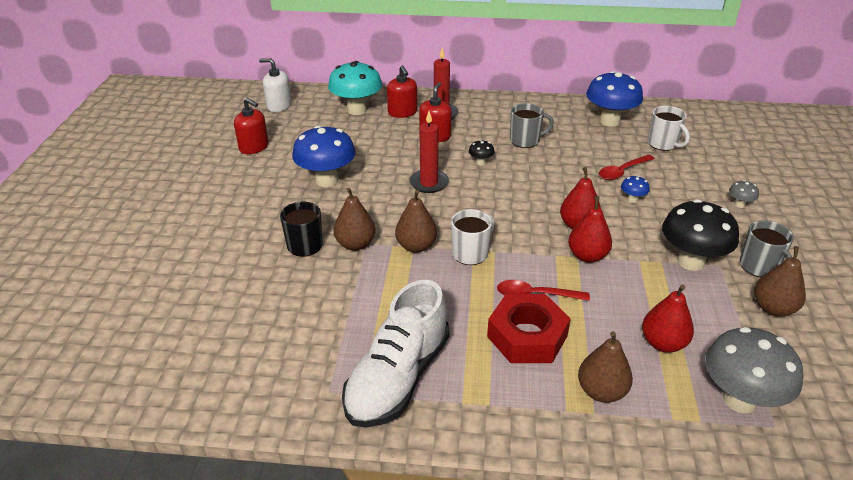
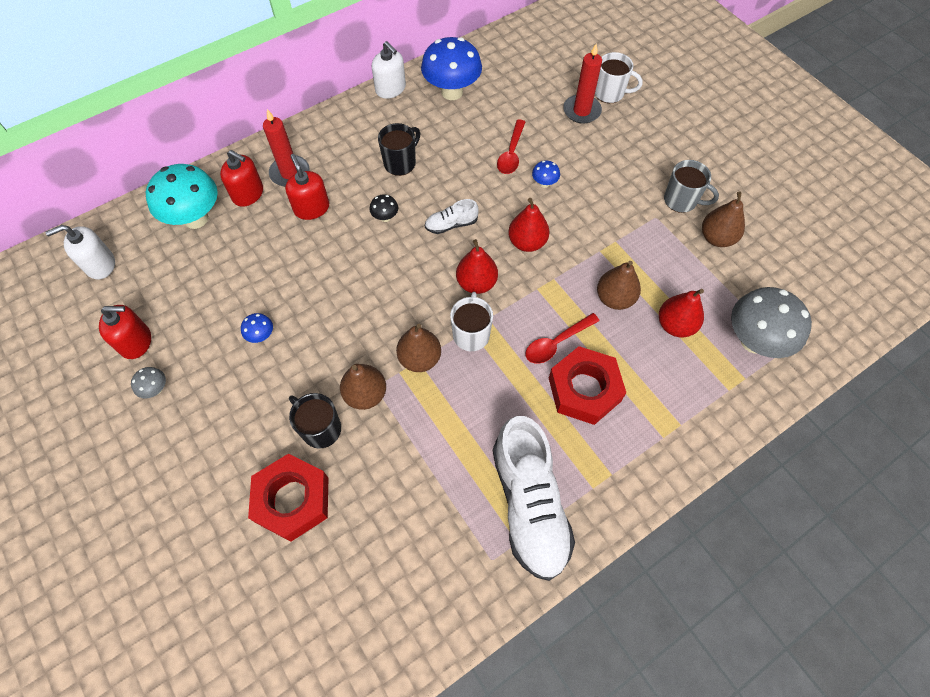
camera: 40 degrees left, 25 degrees up
blue mushroom [292,125,356,187] -> blue mushroom [241,313,273,343], size x0.43
red candle [409,111,449,193] -> red candle moved to [563,43,602,124]
grey mug [510,103,554,148] -> black mug [378,123,420,176]
red pear [568,196,612,262] -> red pear moved to [456,239,498,294]
brown pear [578,331,633,403] -> brown pear moved to [597,261,641,310]
white mug [648,106,690,151] -> white mug moved to [595,52,643,103]
black mushroom [662,199,739,271] -> none
grey mushroom [729,180,759,208] -> grey mushroom moved to [131,367,166,399]
none -> red nut [248,454,328,542]
none -> white soap dispenser [372,41,406,99]
none -> white shoe [425,199,479,234]

